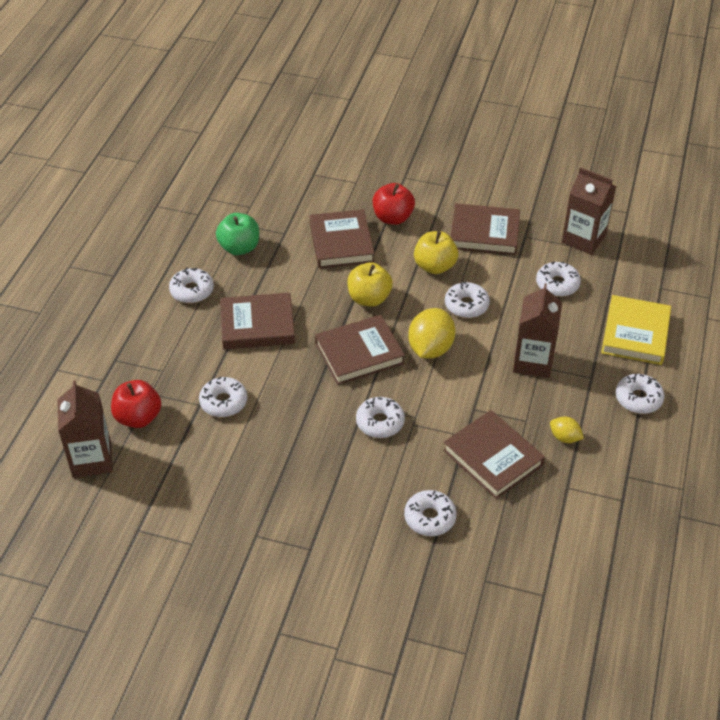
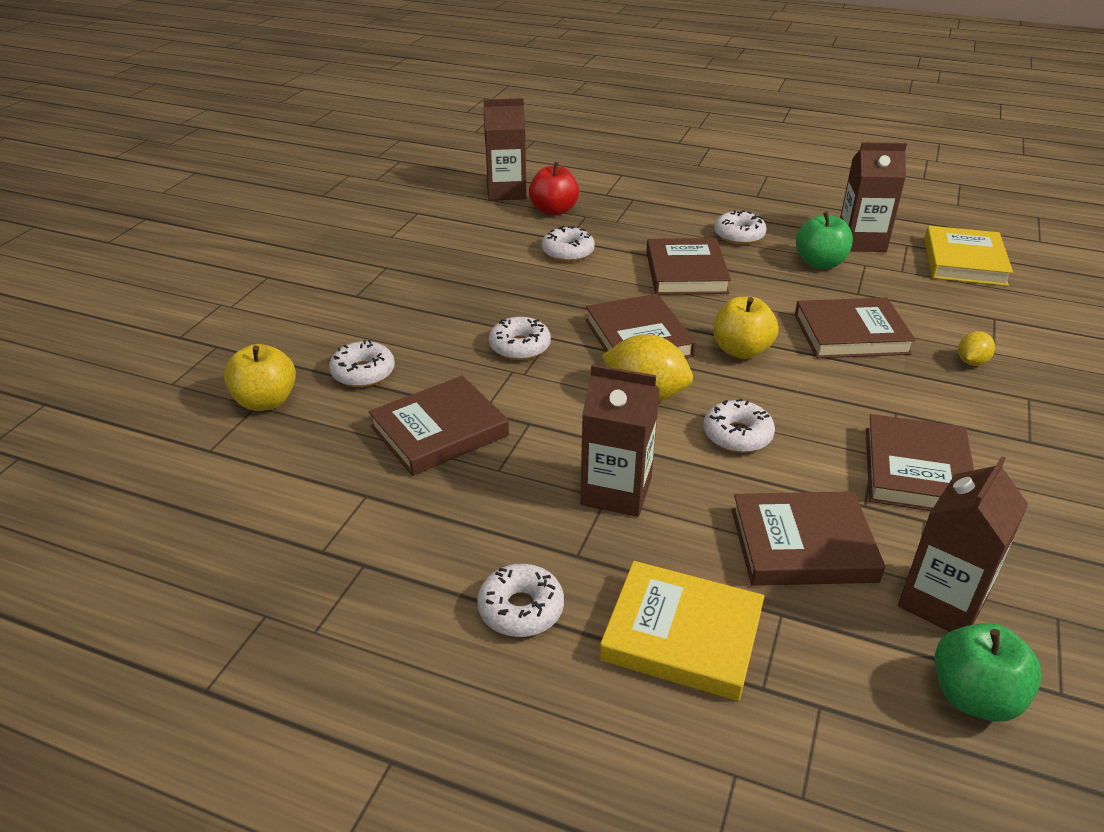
camera: 95 degrees right, 10 degrees down
red apple [373,183,415,225] -> none
yellow apple [414,231,458,274] -> yellow apple moved to [224,344,296,411]
white donut [536,261,581,297] -> brown book [732,491,885,586]
yellow lemon [550,416,584,443] -> yellow lemon moved to [958,331,995,366]
none -> brown carton [840,142,907,252]
none -> yellow book [924,226,1013,286]
none -> green apple [935,623,1042,722]

